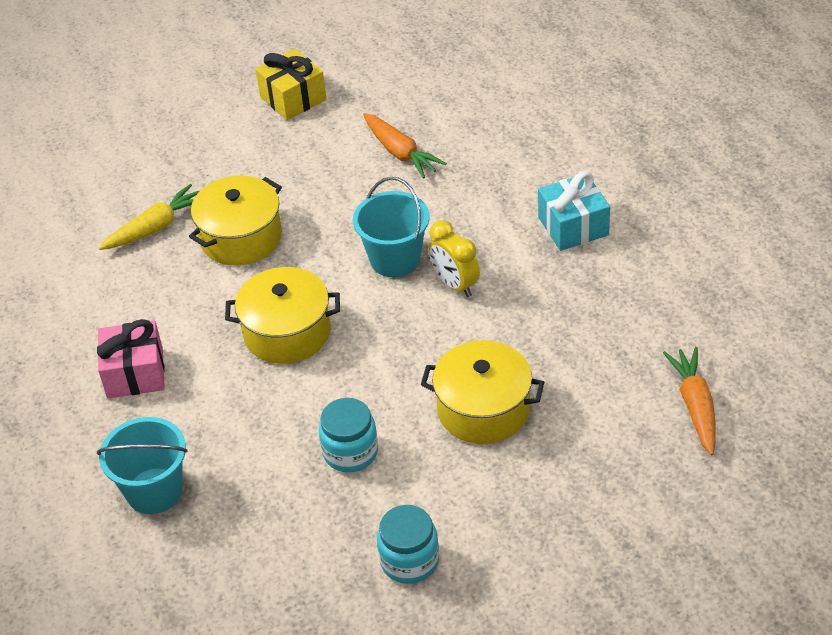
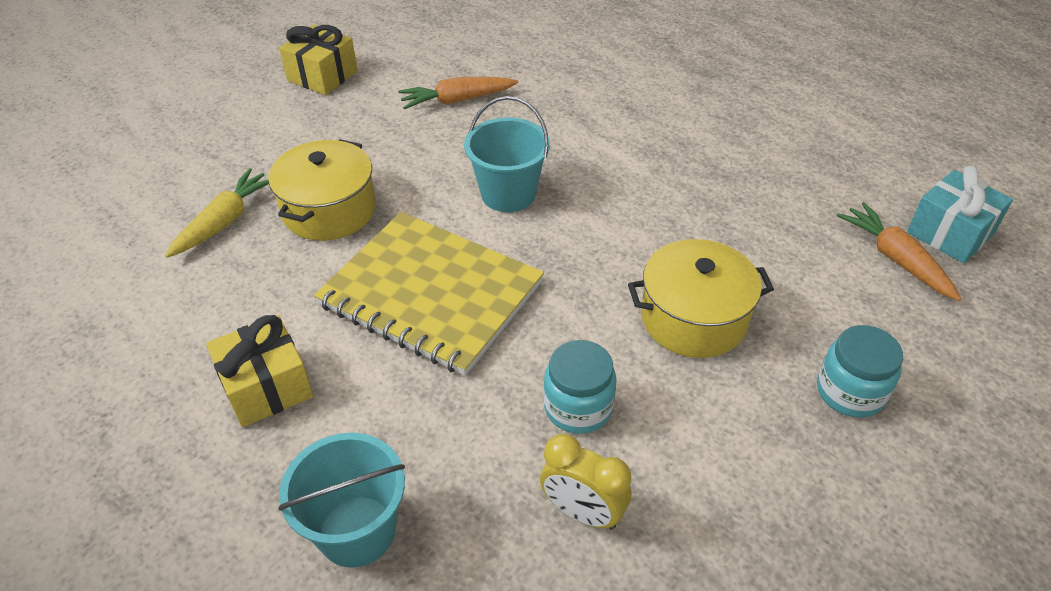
camera: 25 degrees left, 0 degrees up
pink gift [97,319,165,398] -> yellow gift [206,315,313,427]
yellow pot [225,267,340,364] -> yellow notebook [314,212,544,376]
orange carrot [363,113,447,179] -> orange carrot turned 135 degrees clockwise [398,77,518,109]
turquoise jar [377,505,439,584] -> turquoise jar moved to [817,325,903,418]
yellow clock [428,220,480,297] -> yellow clock moved to [540,434,631,530]
turquoise gift [538,171,610,251] -> turquoise gift moved to [907,166,1013,263]

